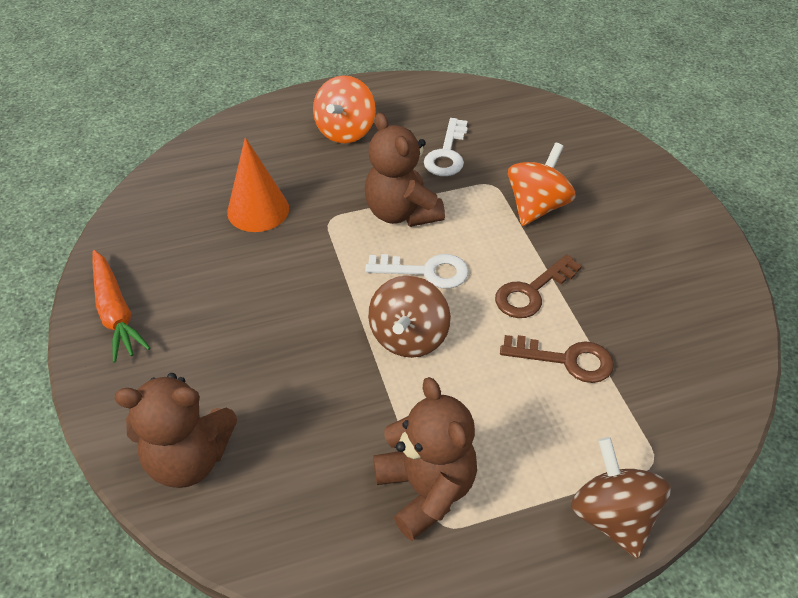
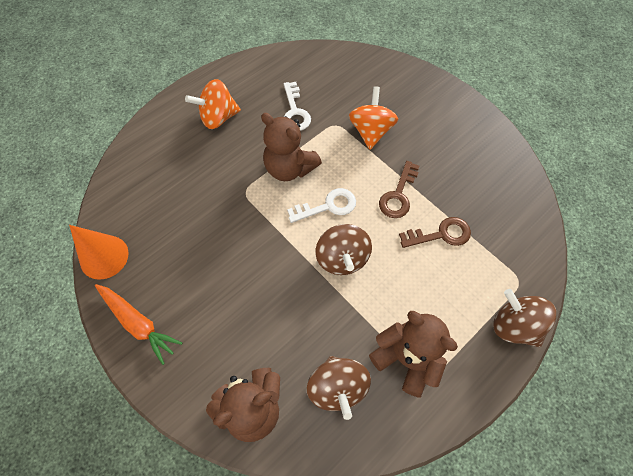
camera: 25 degrees left, 15 degrees up
orange cone [227,137,289,232] -> orange cone moved to [69,225,129,280]
orange spinning top [313,75,376,144] -> orange spinning top turned 75 degrees clockwise [185,79,241,129]
none -> brown spinning top [307,356,371,420]

